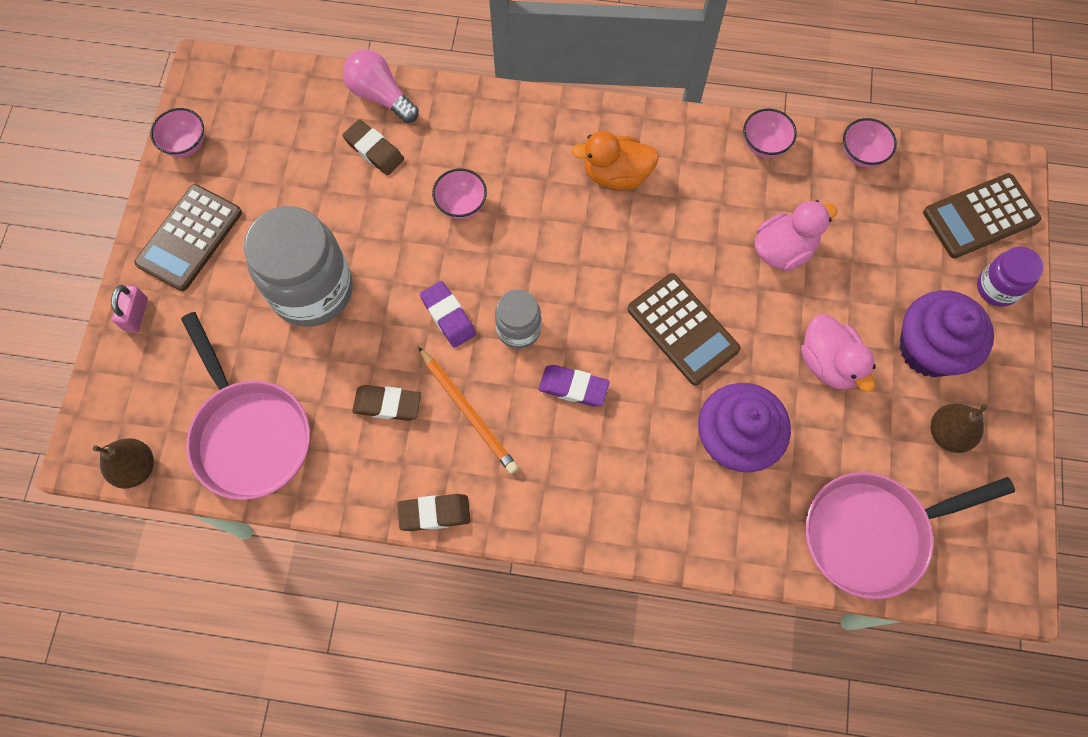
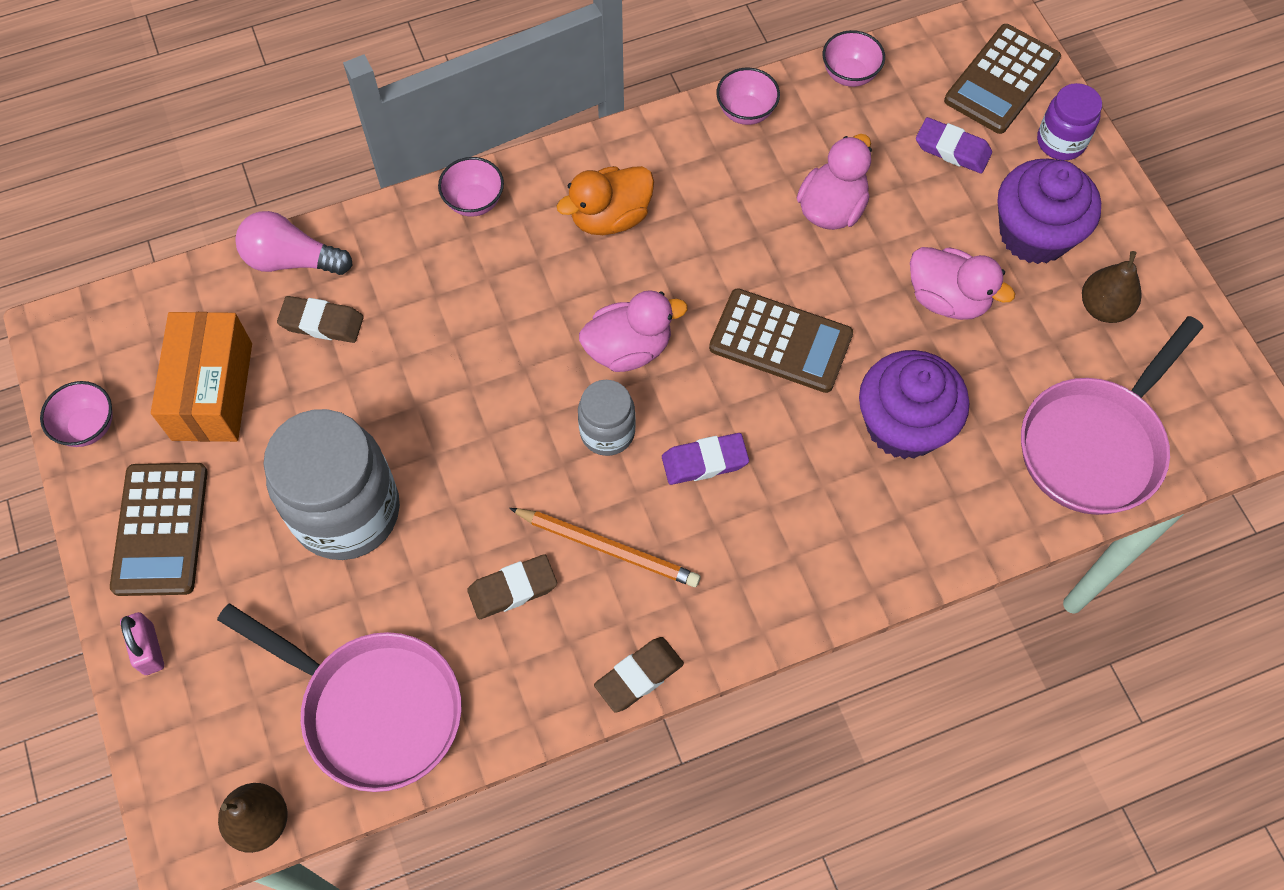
camera: 30 degrees left, 5 degrees down
purple eraser [420,281,476,348] -> purple eraser moved to [916,117,992,174]
pink bowl [432,169,487,219] -> pink bowl moved to [438,157,504,217]
none -> orange box [151,312,252,442]
none -> pink duck [579,290,688,372]

